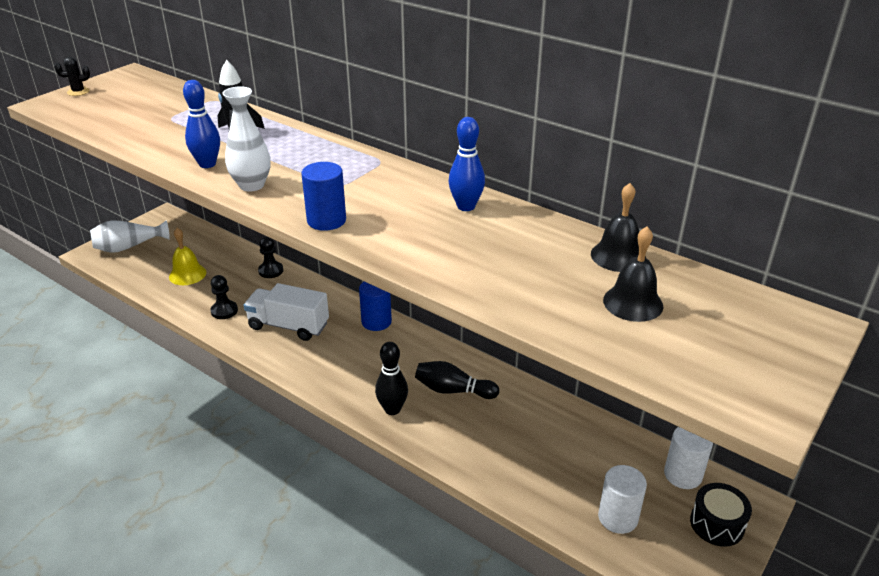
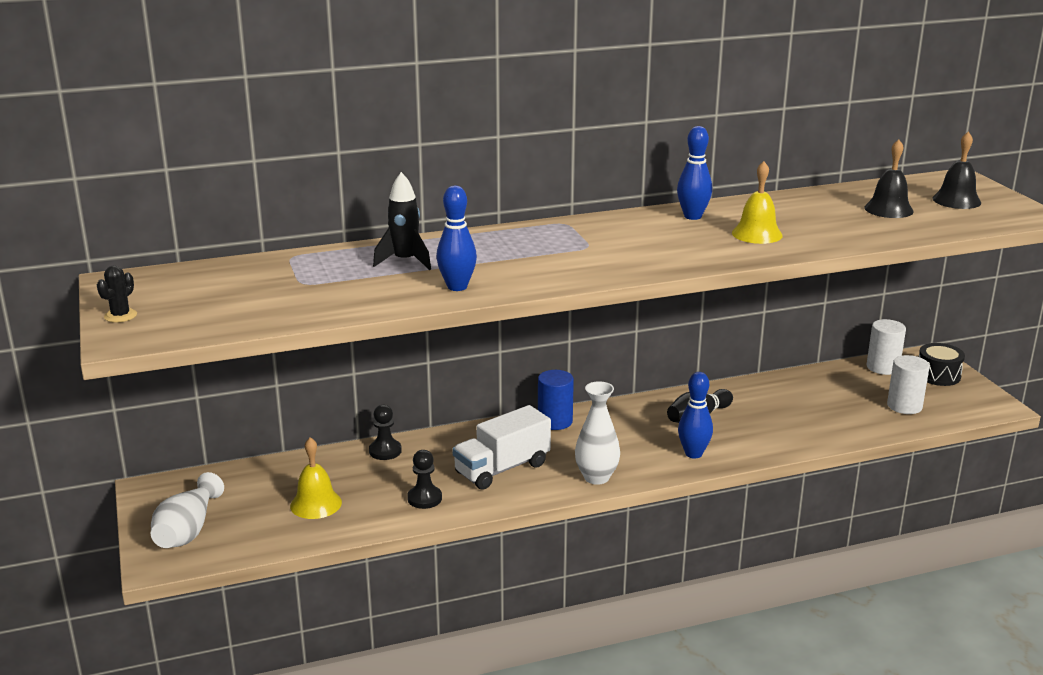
camera: 55 degrees left, 10 degrees down
white vase [222,86,271,192] -> white vase moved to [575,381,620,485]
blue cylinder [301,162,346,231] -> none
black bowling pin [375,342,408,415] -> blue bowling pin [678,372,713,459]
black bell [591,183,646,272] -> black bell moved to [932,131,981,209]
none -> yellow bell [732,161,783,244]

